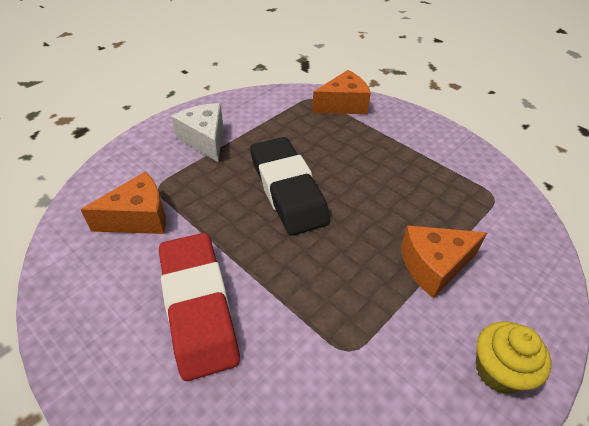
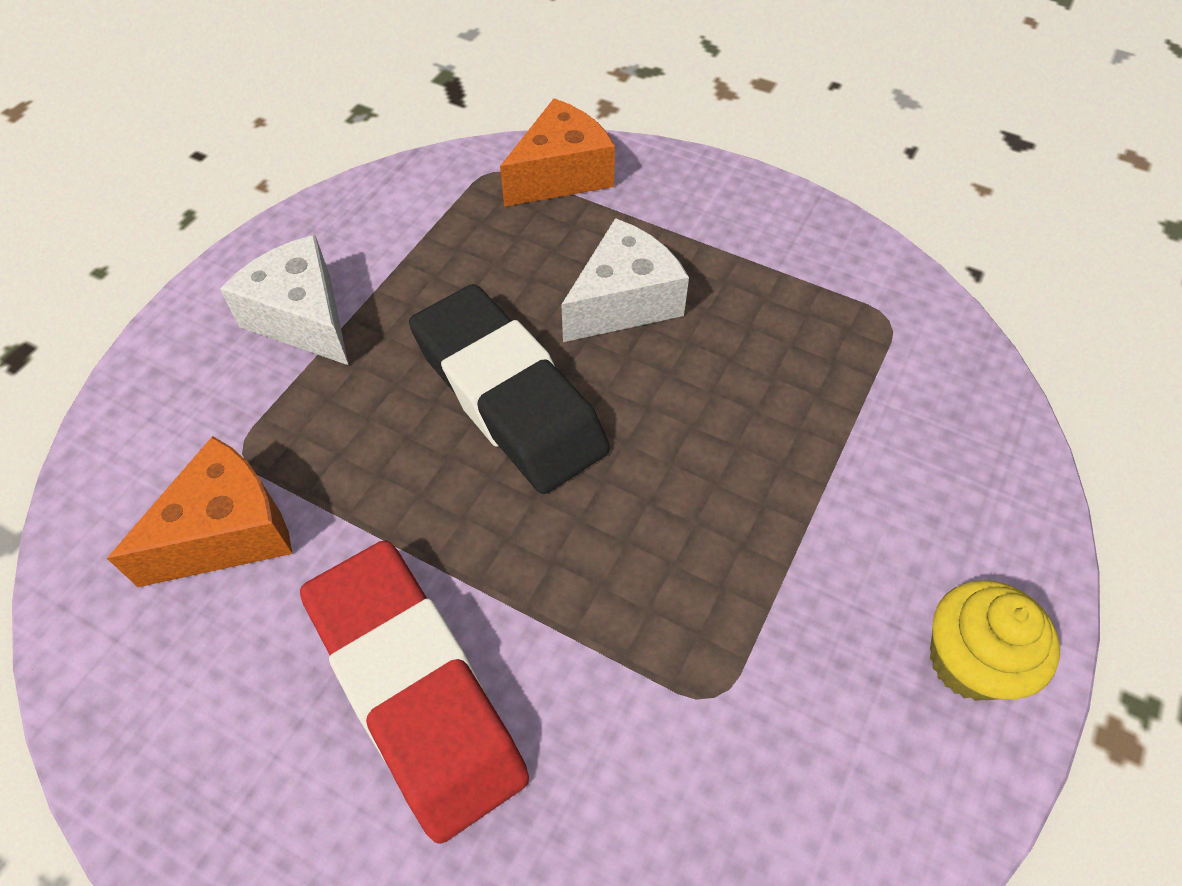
camera: 15 degrees left, 10 degrees up
orange cheese [401,225,487,298] -> none
none -> white cheese [561,218,689,342]

